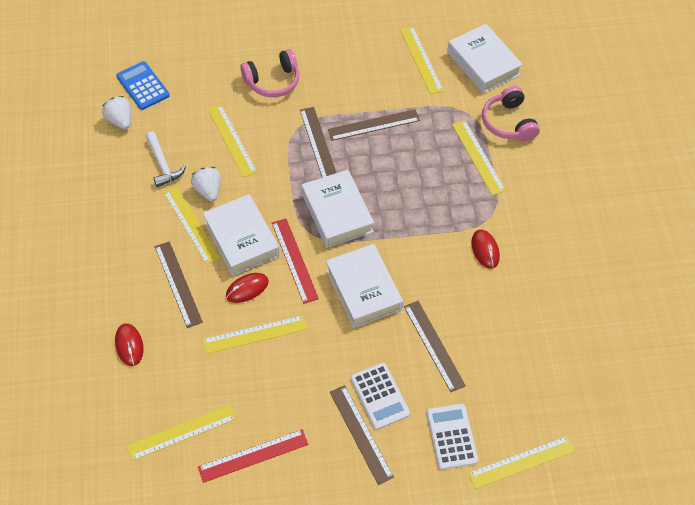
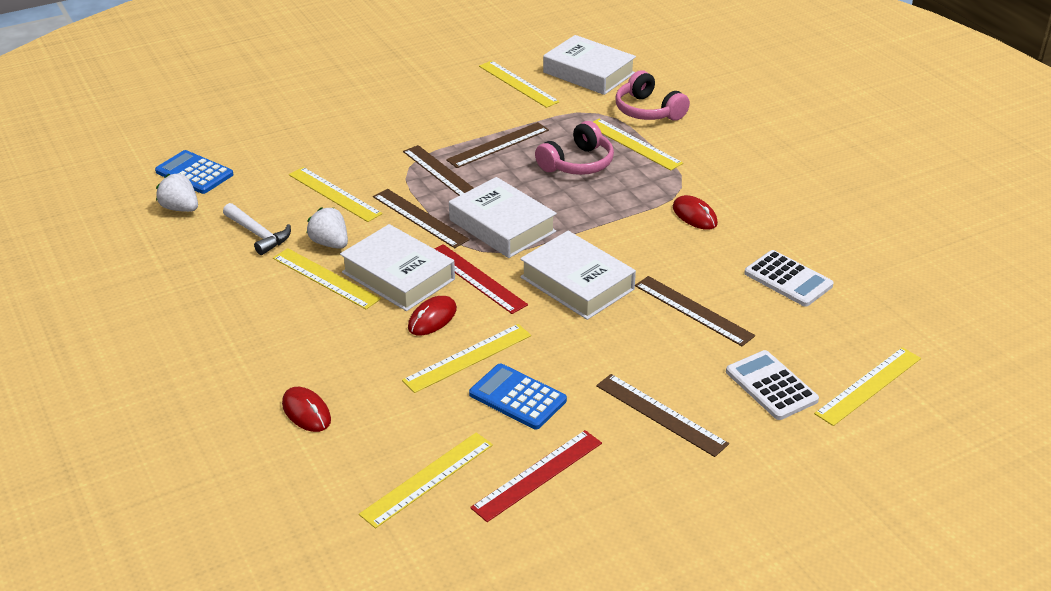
camera: 20 degrees left, 20 degrees down
brown ruler [155,241,203,328] -> brown ruler moved to [373,189,470,248]
pink headphones [240,49,299,97] -> pink headphones moved to [535,121,614,175]
white calculator [350,363,410,430] -> white calculator moved to [744,250,834,307]
none -> blue calculator [469,363,567,429]

